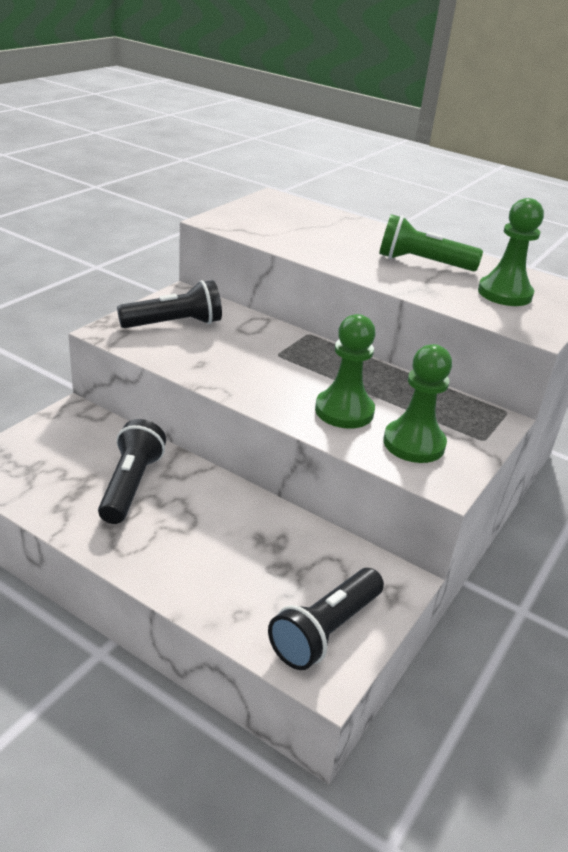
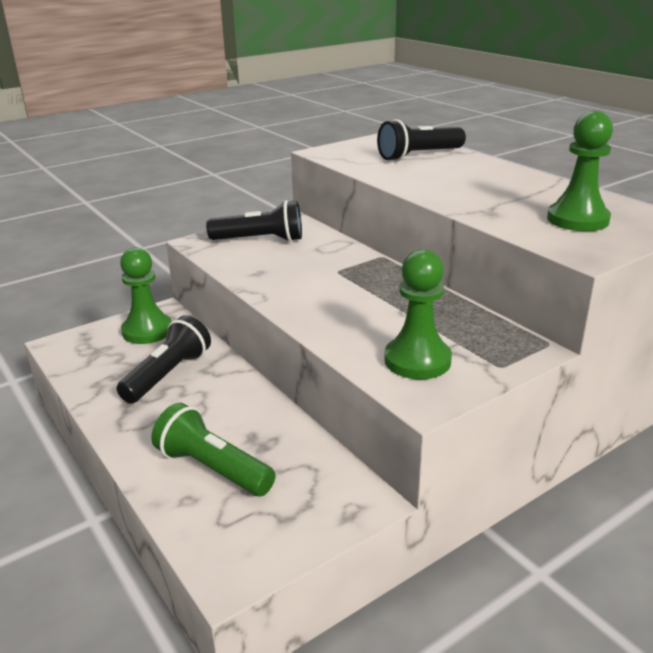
camera: 25 degrees right, 5 degrees down
black flashlight [268,568,384,670] -> black flashlight moved to [377,119,466,161]
green pawn [315,314,376,429] -> green pawn moved to [120,247,172,344]
green flashlight [379,214,483,271] -> green flashlight moved to [151,403,276,496]

